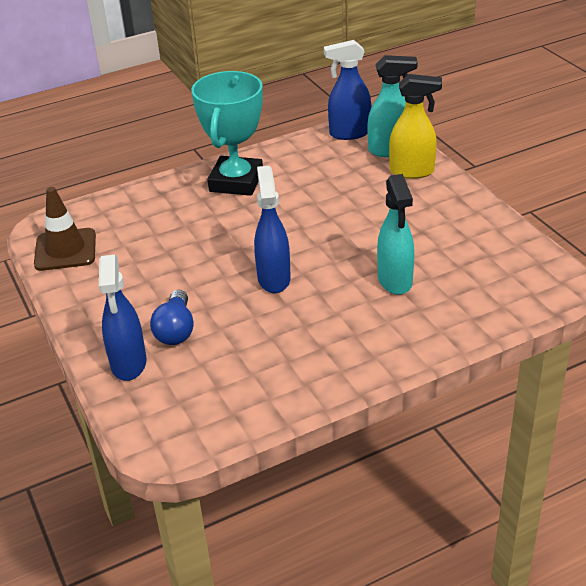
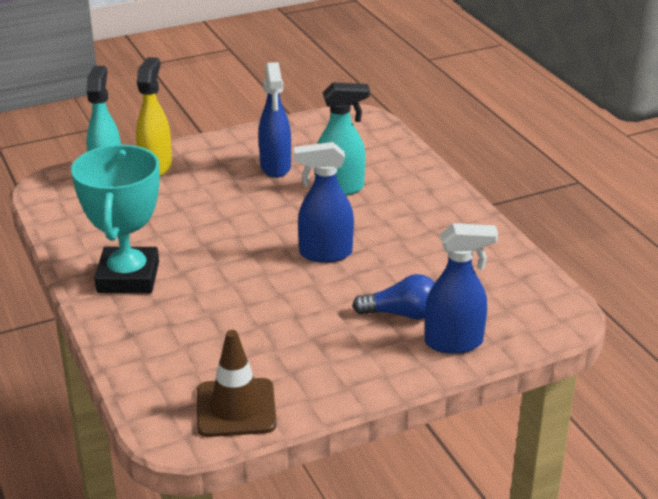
camera: 90 degrees left, 5 degrees down
turquoise trophy [191,71,263,196] -> turquoise trophy turned 75 degrees clockwise [71,145,160,294]
blue spray bottle [324,40,371,140] -> blue spray bottle moved to [259,62,291,178]

